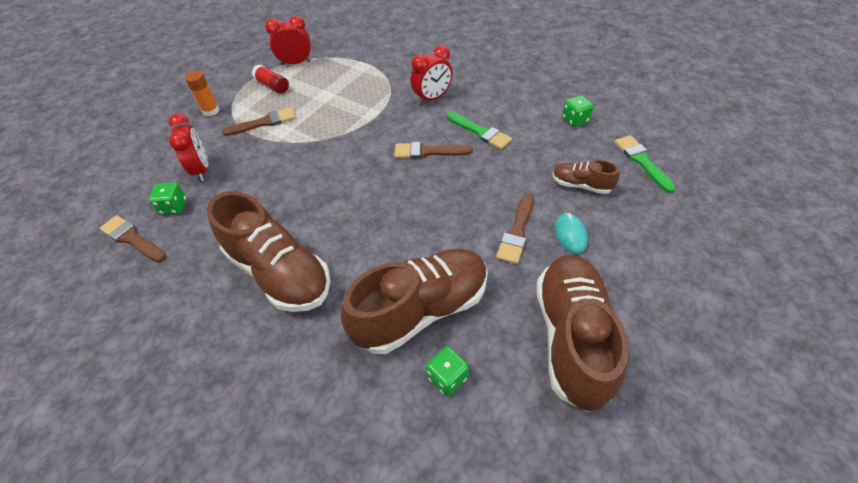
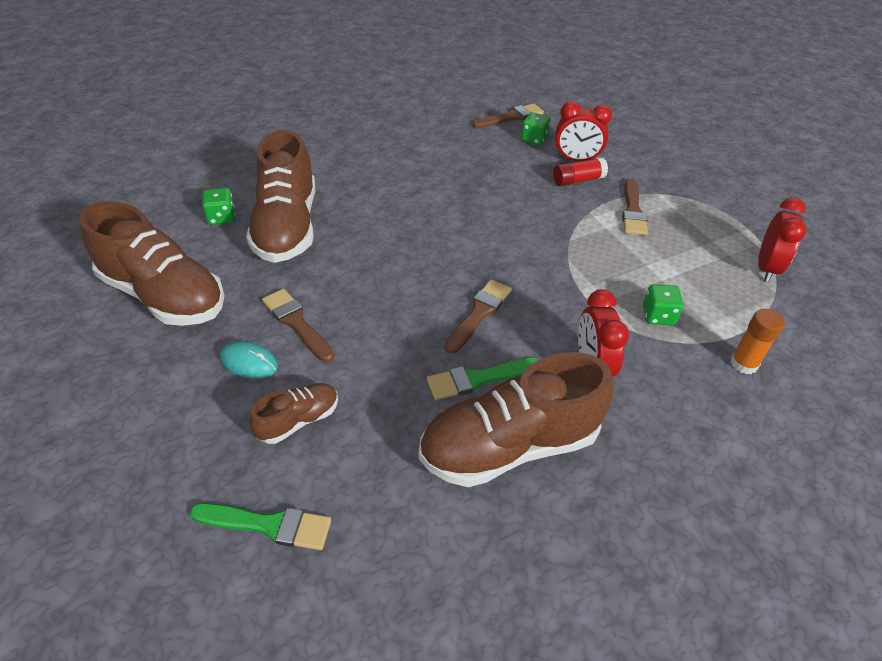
camera: 115 degrees right, 5 degrees down
orange glue stick [185,71,219,116] -> orange glue stick moved to [730,309,785,374]
brown shoe [207,191,330,312] -> brown shoe moved to [419,352,613,487]
red glue stick [252,65,289,94] -> red glue stick moved to [553,157,608,186]
green dice [562,95,594,127] -> green dice moved to [643,284,683,325]

